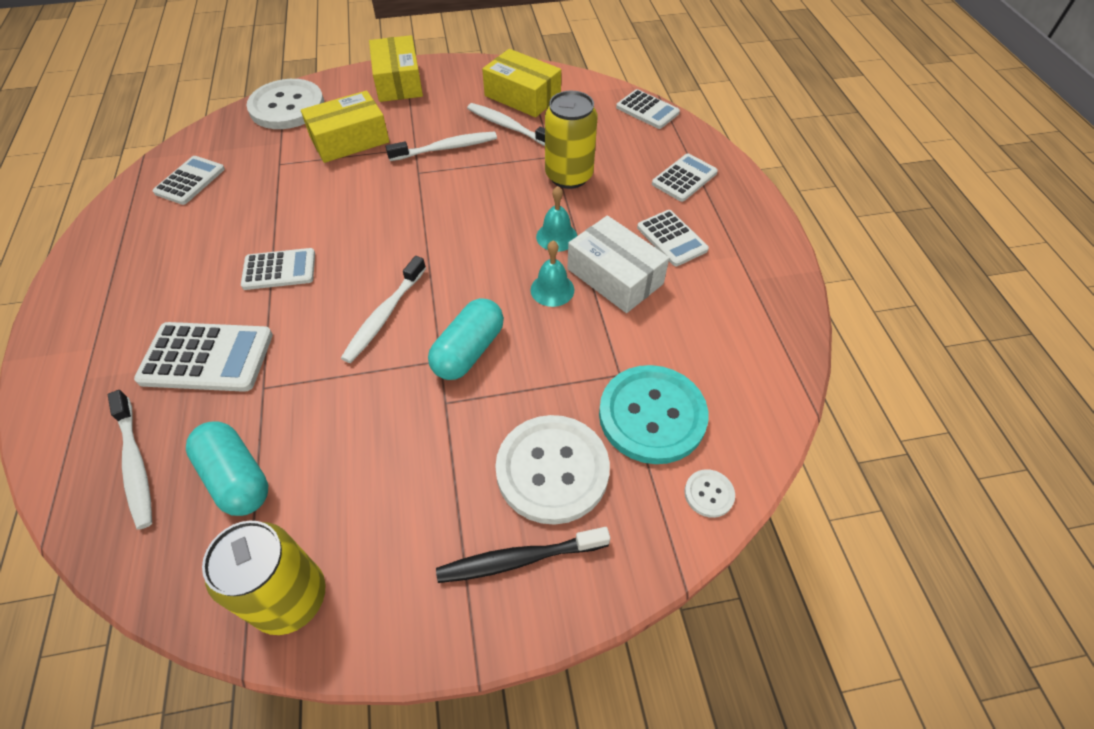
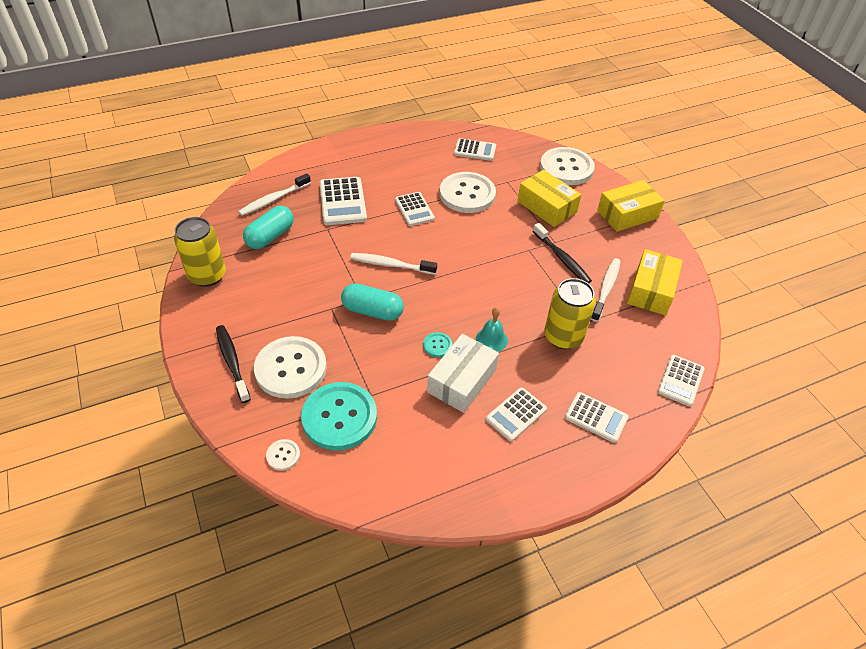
camera: 75 degrees right, 5 degrees down
white toothbrush [386,132,497,161] -> black toothbrush [533,223,592,283]
turquoise bell [531,241,574,307] -> turquoise button [423,332,452,357]
none -> white button [440,172,496,213]

